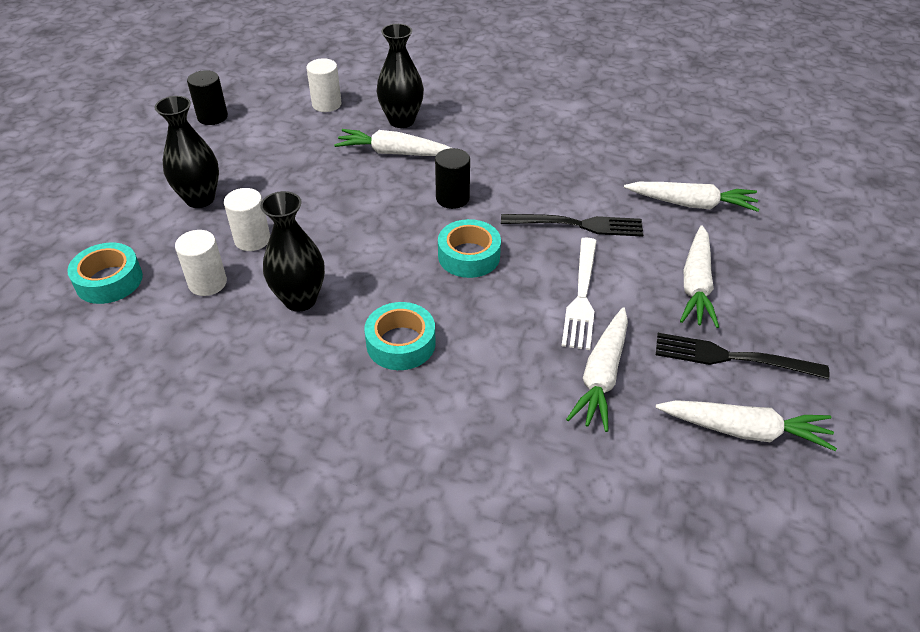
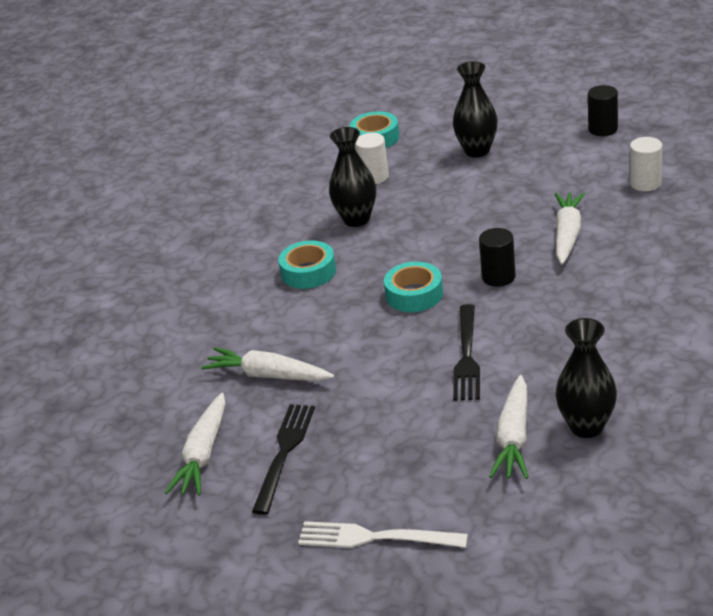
camera: 95 degrees right, 10 degrees down
white cylinder [224,188,270,251] -> none
black vase [377,24,424,128] -> black vase moved to [555,318,617,438]
white fork [562,237,597,350] -> white fork moved to [298,521,468,548]
white carrot [680,225,719,328] -> none

